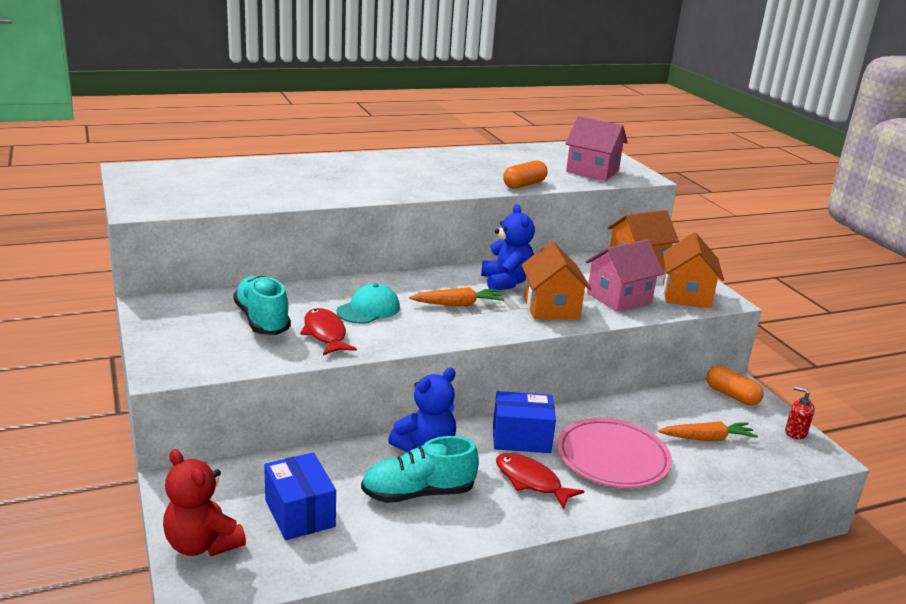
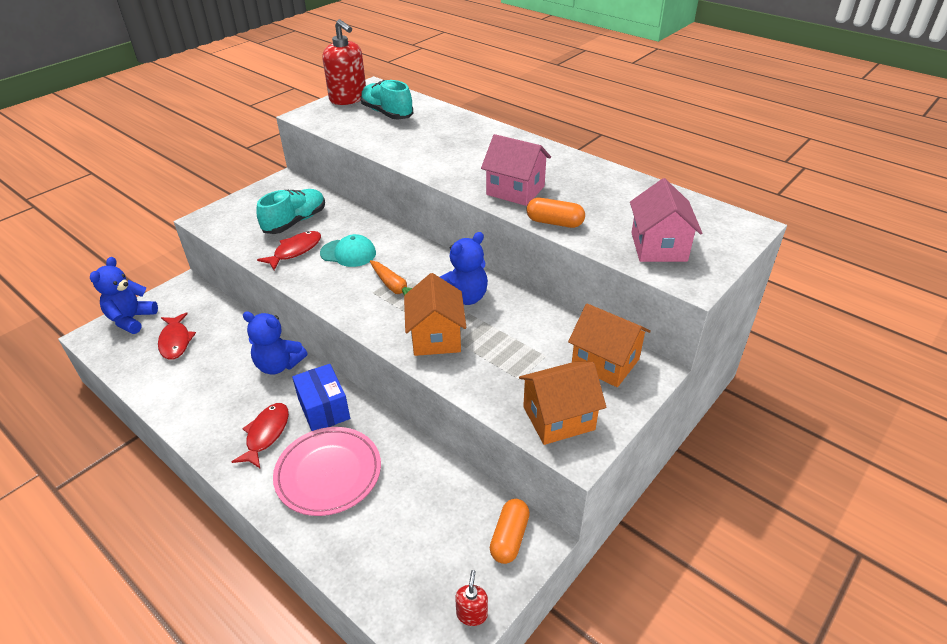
camera: 65 degrees right, 15 degrees up
red teddy bear [163,449,246,556] -> blue teddy bear [90,257,158,334]
blue box [264,452,336,540] -> red fish [158,312,196,360]
turquoise shoe [361,436,479,503] -> turquoise shoe moved to [361,80,414,119]
orange house [521,241,592,320] -> orange house turned 60 degrees counterclockwise [404,273,467,356]
pink house [585,239,664,311] -> pink house moved to [481,134,551,206]
orange carrot [658,421,758,441] -> none
none -> red soap dispenser [322,19,366,105]

